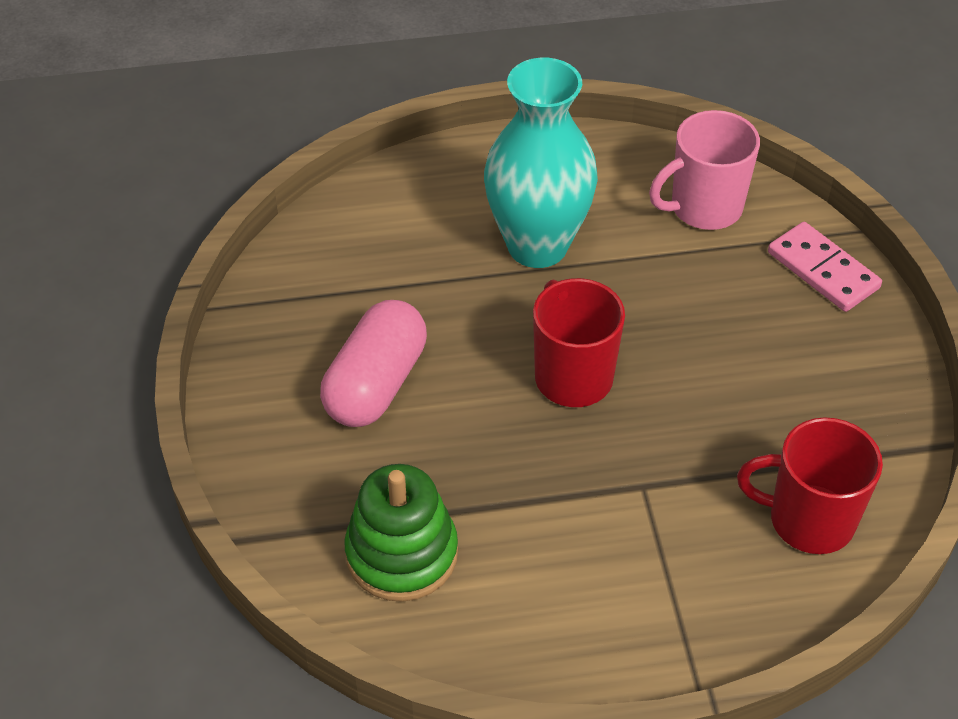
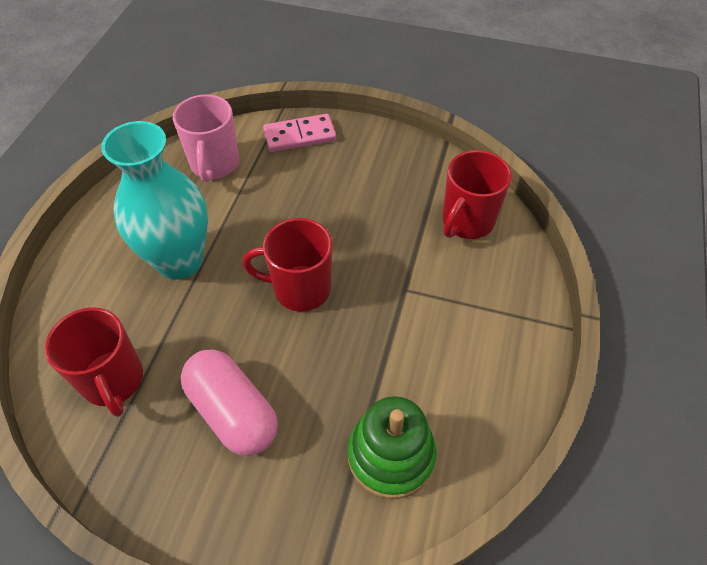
camera: 65 degrees left, 5 degrees up
none -> red mug [45,307,143,417]

